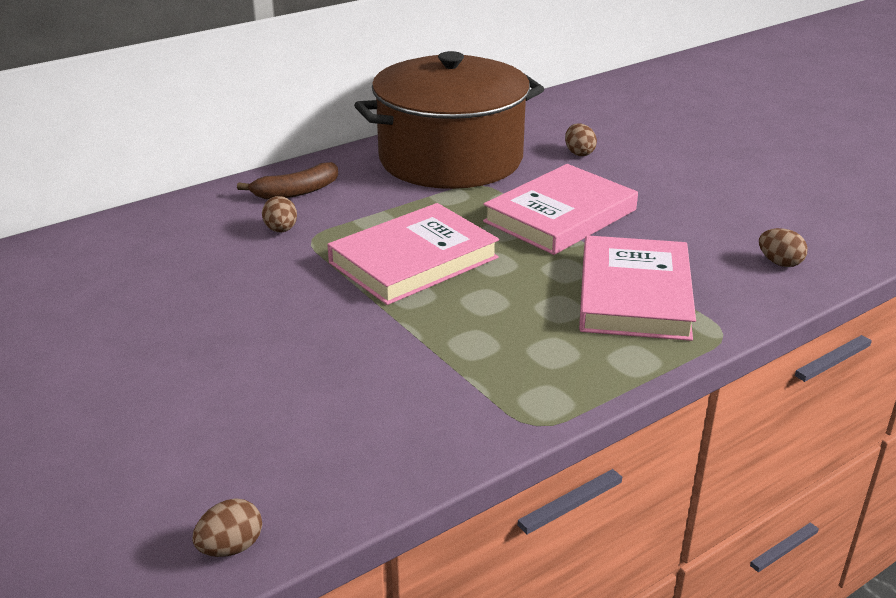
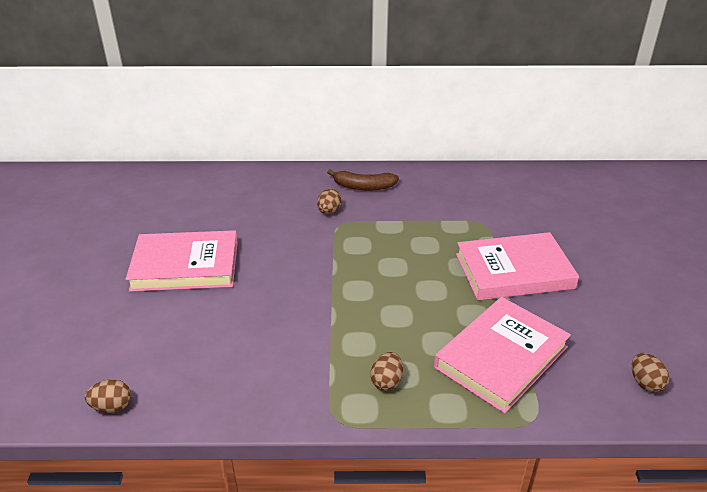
camera: 35 degrees right, 5 degrees up
pink book [327,203,499,305] -> pink book moved to [126,230,238,292]
brown pot [354,51,544,189] -> none
brown egg [565,123,597,156] -> brown egg moved to [370,352,403,391]

